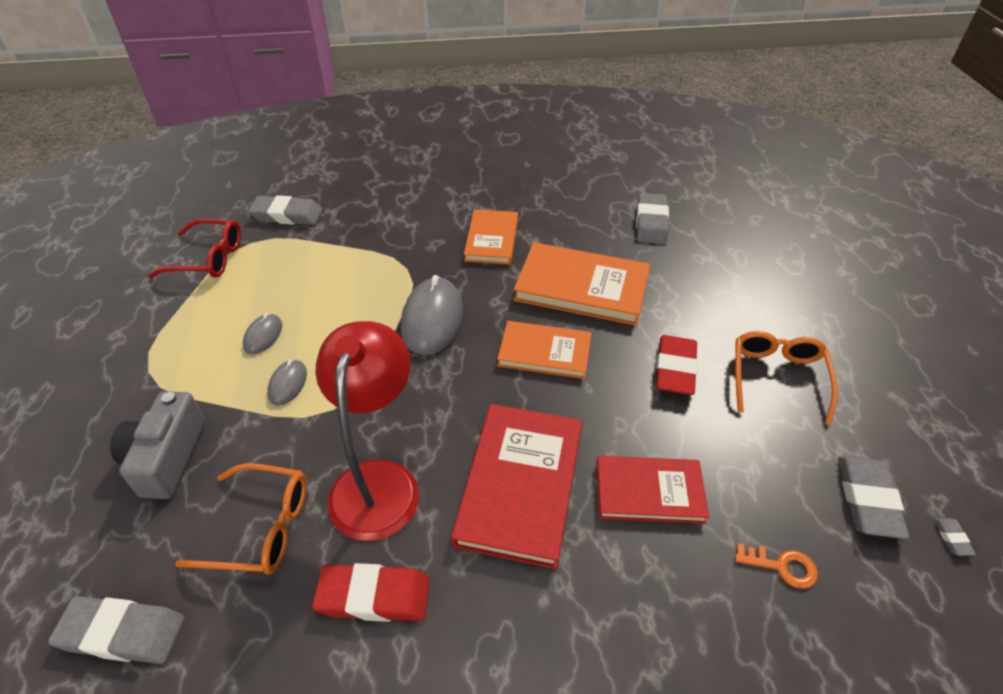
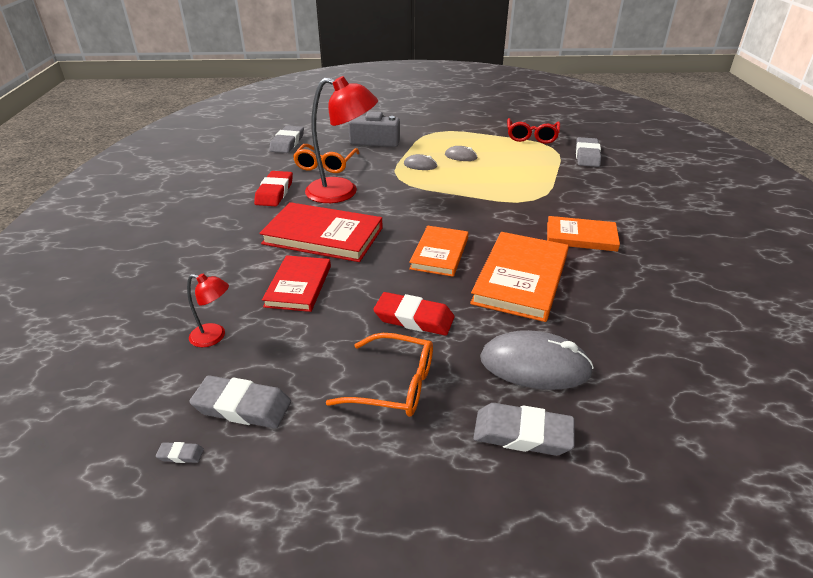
camera: 95 degrees right, 10 degrees down
grey mouse [401,275,463,355] -> grey mouse moved to [480,330,594,390]
grey eraser [636,193,669,244] -> grey eraser moved to [473,403,575,456]
orange key [735,543,818,589] -> red lamp [187,273,229,347]

